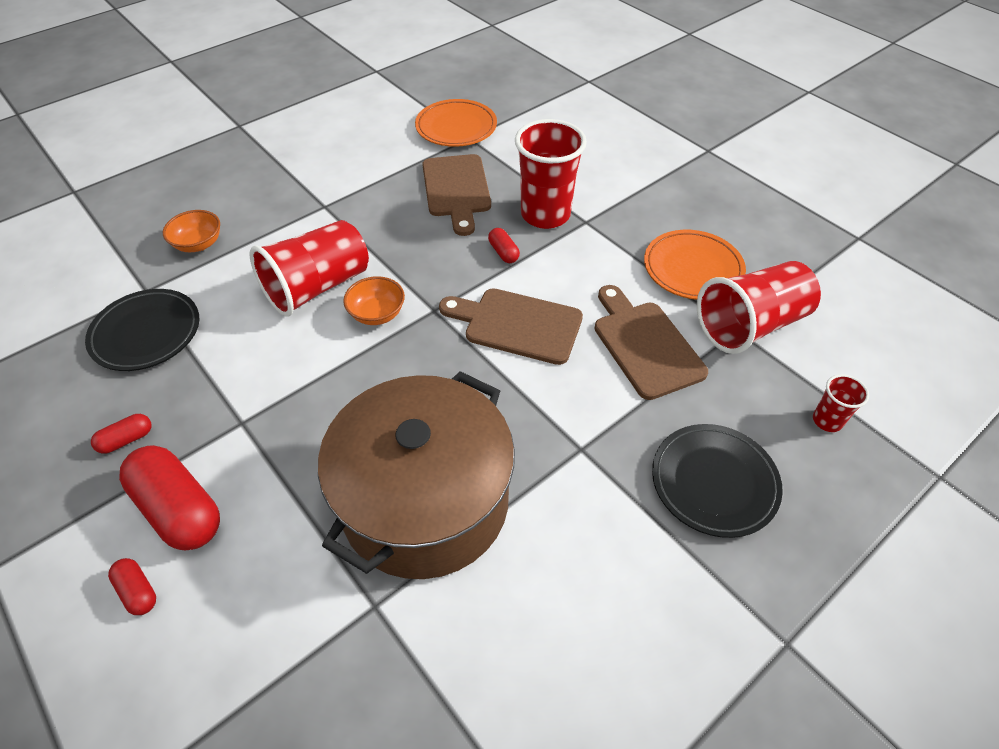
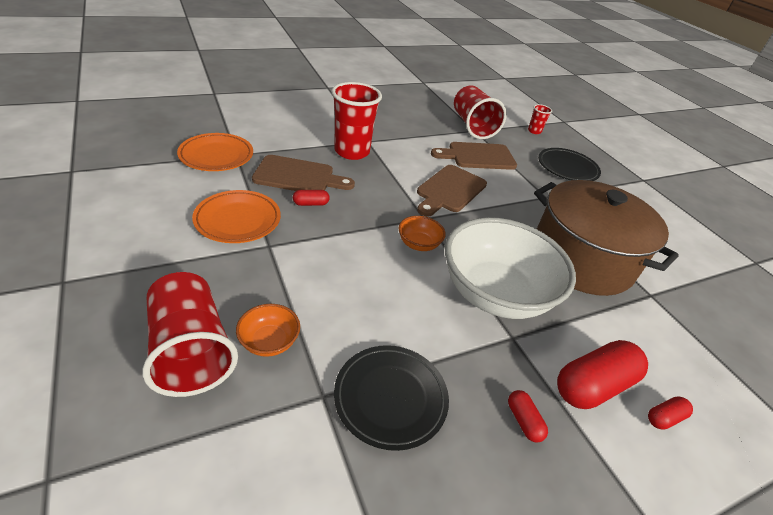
camera: 80 degrees left, 10 degrees down
red cup [249,220,369,317] -> red cup moved to [142,272,238,397]
red capsule [488,228,520,263] -> red capsule moved to [293,190,330,206]
orange plate [644,230,746,300] -> orange plate moved to [192,190,281,243]
none -> white bowl [445,217,576,319]

